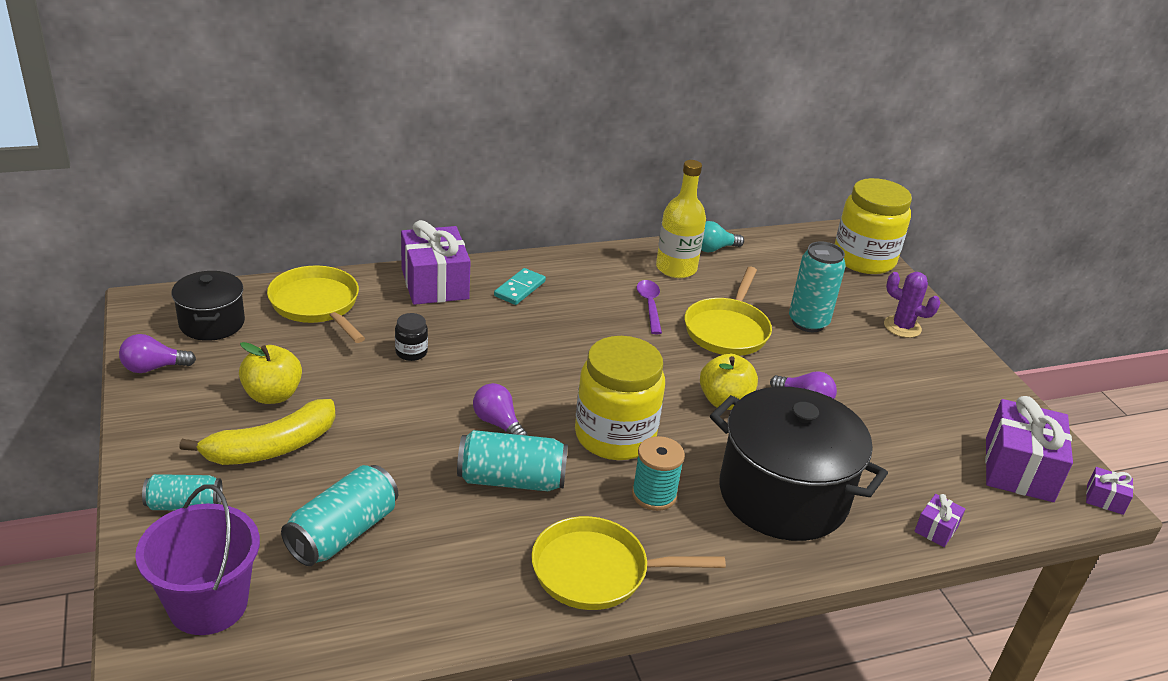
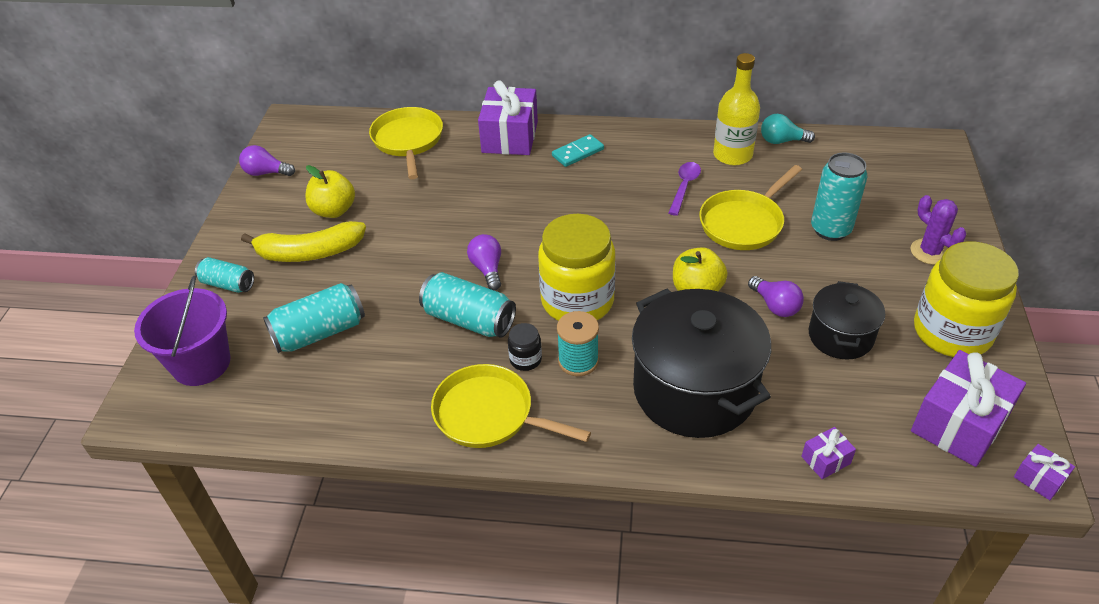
camera: 30 degrees right, 10 degrees up
black pot [172,271,245,341] -> black pot moved to [809,281,885,360]
black jar [395,313,428,361] -> black jar moved to [508,323,542,371]
yellow jar [835,178,912,274] -> yellow jar moved to [914,242,1019,357]

